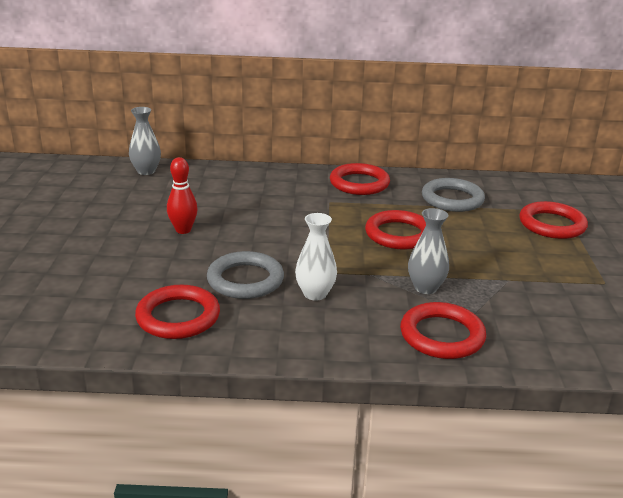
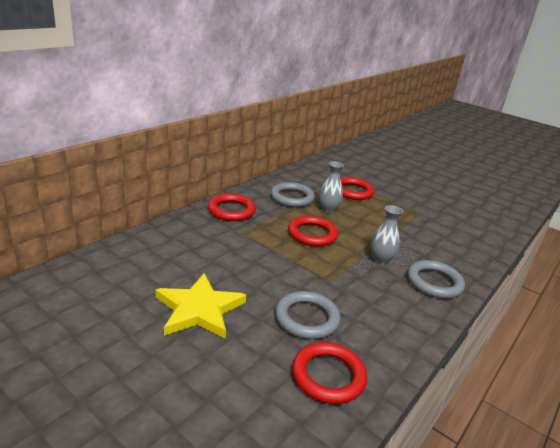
camera: 55 degrees left, 0 degrees up
grey vase [129,107,161,175] -> grey vase moved to [319,161,344,213]
red bowling pin [167,157,198,234] -> yellow star [155,273,246,339]
white vase [295,213,337,301] -> none
red ring [400,302,486,359] -> grey ring [407,260,465,299]

